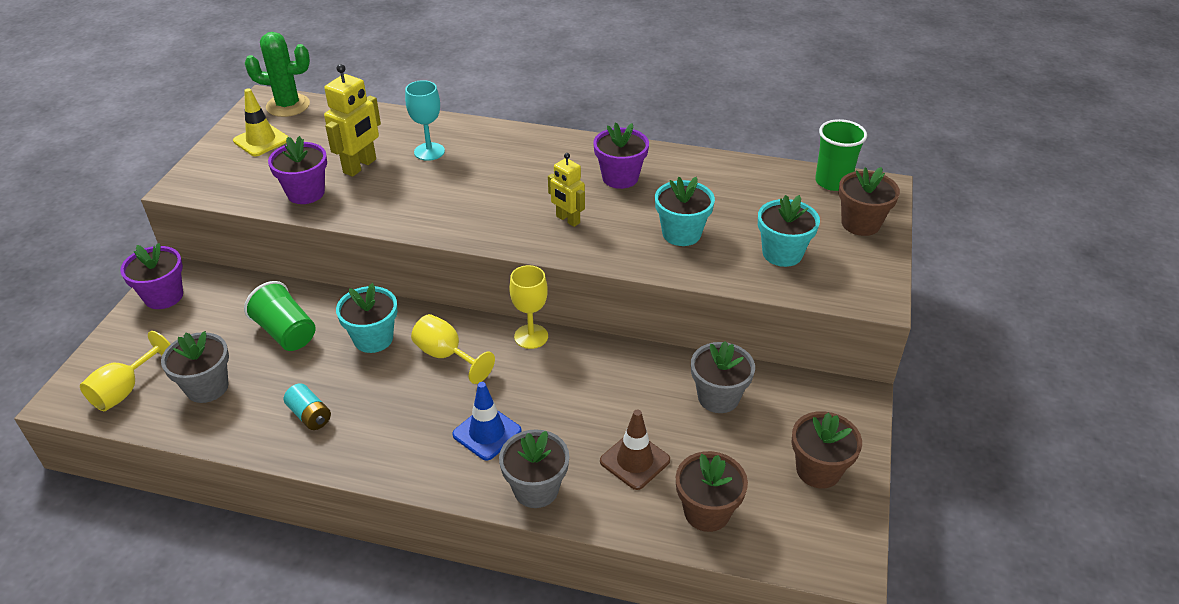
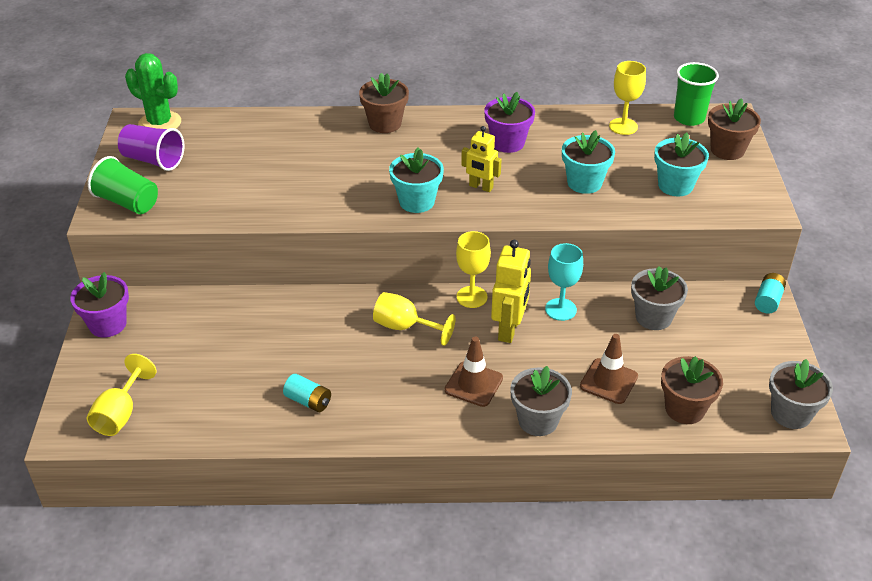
camera: 15 degrees left, 0 degrees up
grey flower pot [161,331,229,403] -> grey flower pot moved to [769,359,833,429]
yellow traffic cone [233,88,288,156] -> purple cup [118,124,185,171]
green cup [244,281,316,351] -> green cup moved to [88,156,158,214]
green cactus [245,32,310,117] -> green cactus turned 45 degrees clockwise [125,53,181,129]
purple flower pot [268,136,327,204] -> none
yellow robot [324,64,381,177] -> yellow robot moved to [491,240,531,343]
turquoise flower pot [336,283,398,353] -> turquoise flower pot moved to [389,148,444,213]
turquoise goblet [405,80,445,161] -> turquoise goblet moved to [545,243,583,321]
blue traffic cone [452,382,522,461] -> brown traffic cone [444,337,503,407]
brown flower pot [792,411,862,488] -> brown flower pot moved to [359,73,409,133]
none -> yellow goblet [609,61,646,135]
none -> turquoise battery [755,273,786,314]

